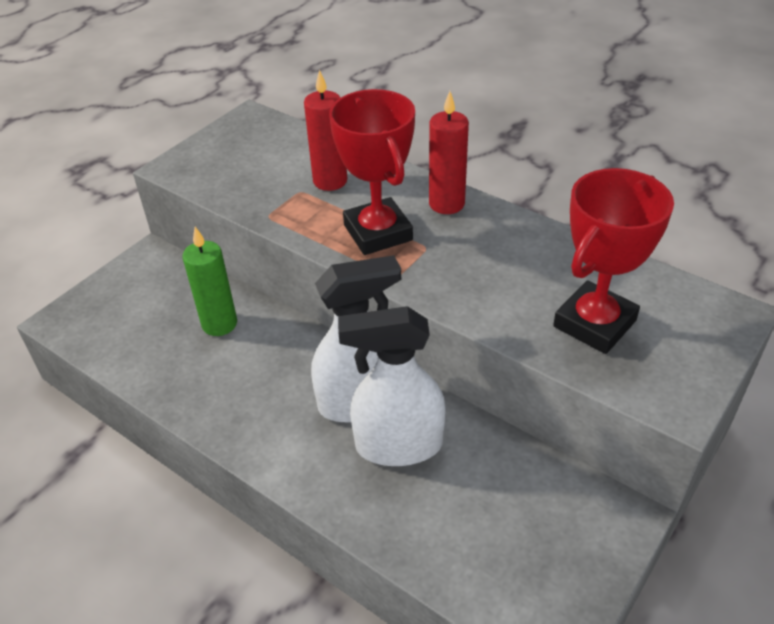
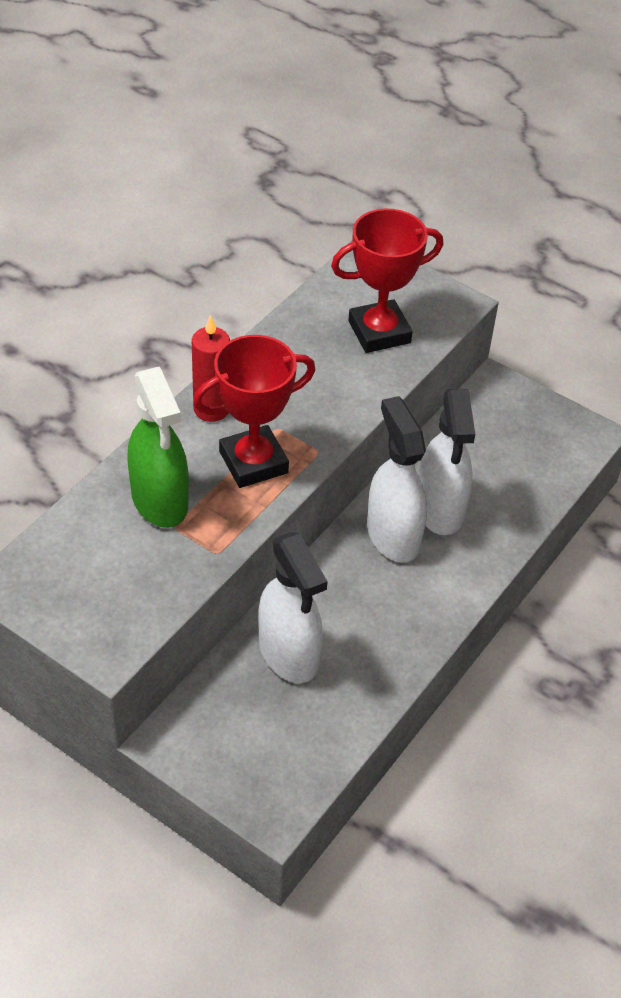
camera: 95 degrees left, 5 degrees up
green candle [183,227,237,336] -> white spray bottle [258,532,328,683]
red candle [304,70,347,191] -> green spray bottle [127,367,189,528]
red trophy [553,168,674,354] -> red trophy turned 60 degrees counterclockwise [331,209,443,353]

